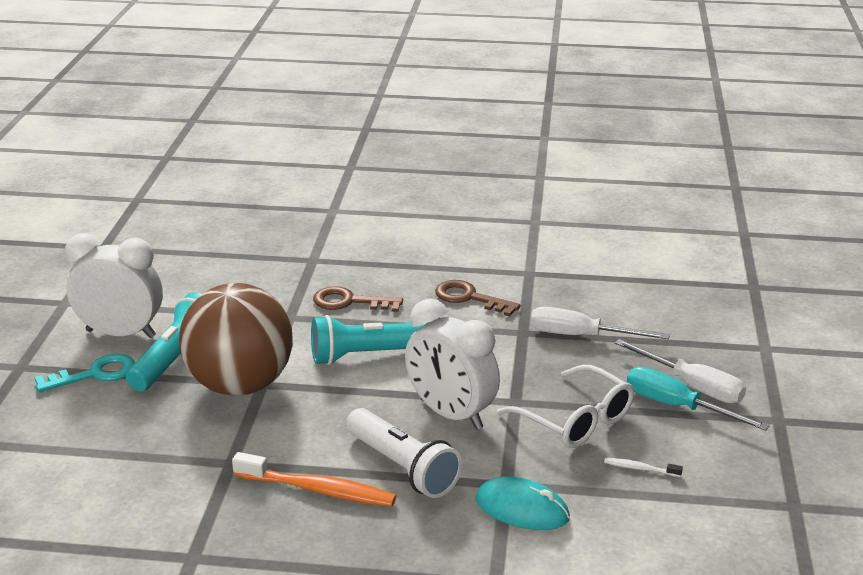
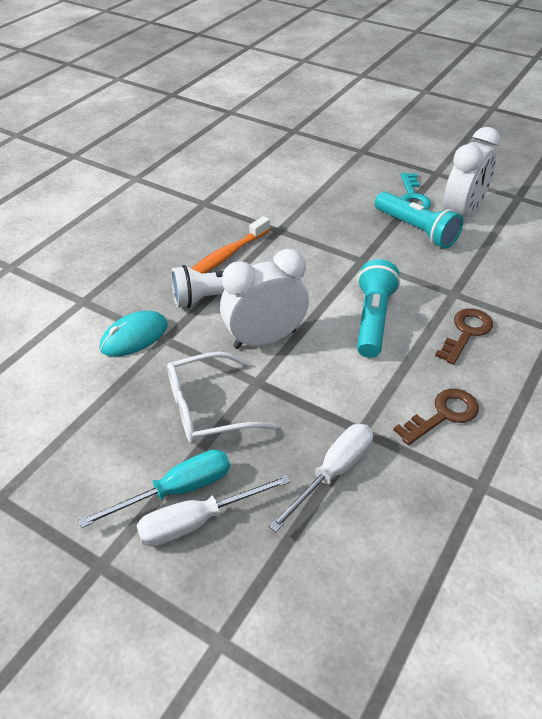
camera: 115 degrees right, 15 degrees up
brown ball [179,283,293,396] -> none
white toothbrush [604,458,683,477] -> none

